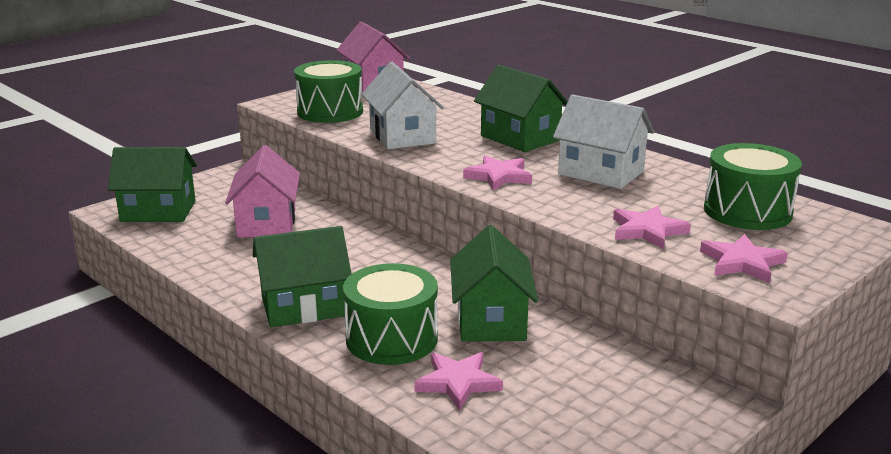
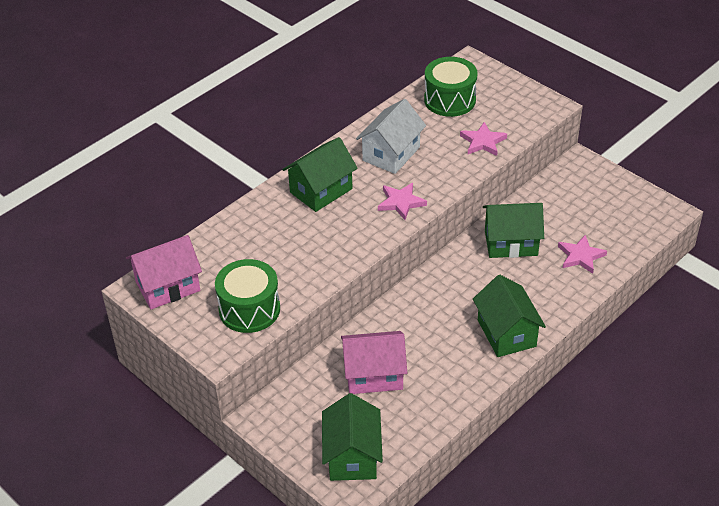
camera: 90 degrees left, 20 degrees up
green drum [343,263,438,365] -> none
white house [361,62,444,149] -> none
pink star [700,234,788,283] -> none

